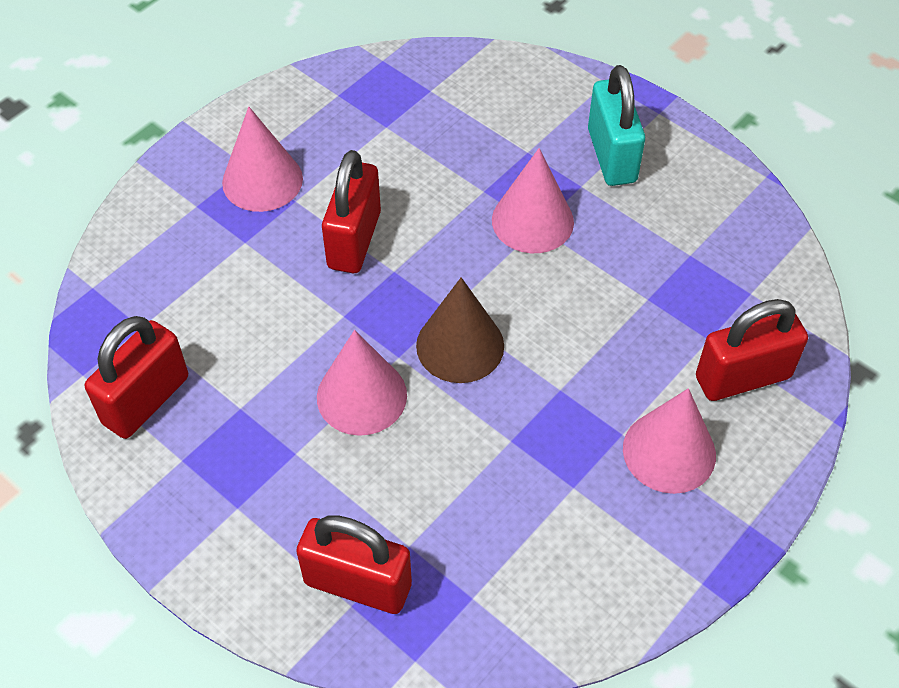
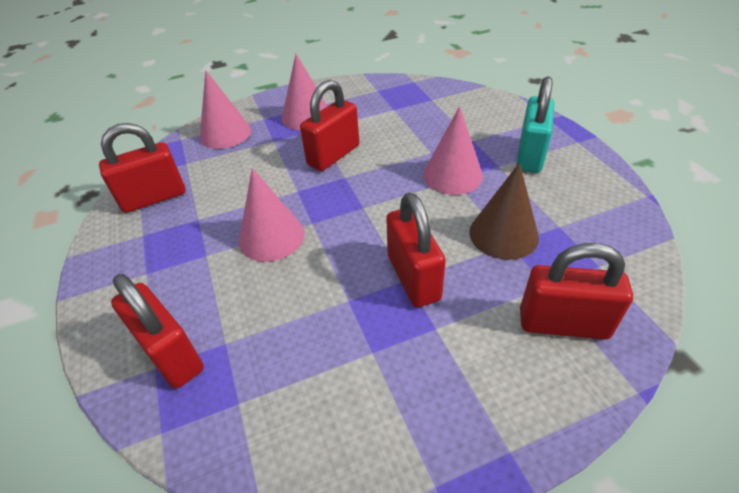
camera: 30 degrees right, 10 degrees down
brown cone [416,277,504,383] -> brown cone moved to [469,163,539,260]
pink cone [623,388,716,494] -> pink cone moved to [200,70,251,149]
none -> red padlock [386,193,446,307]

